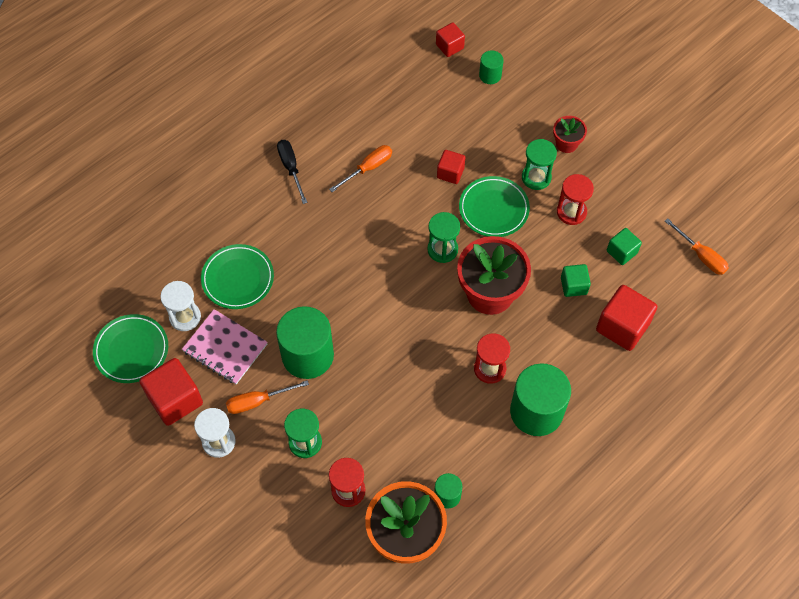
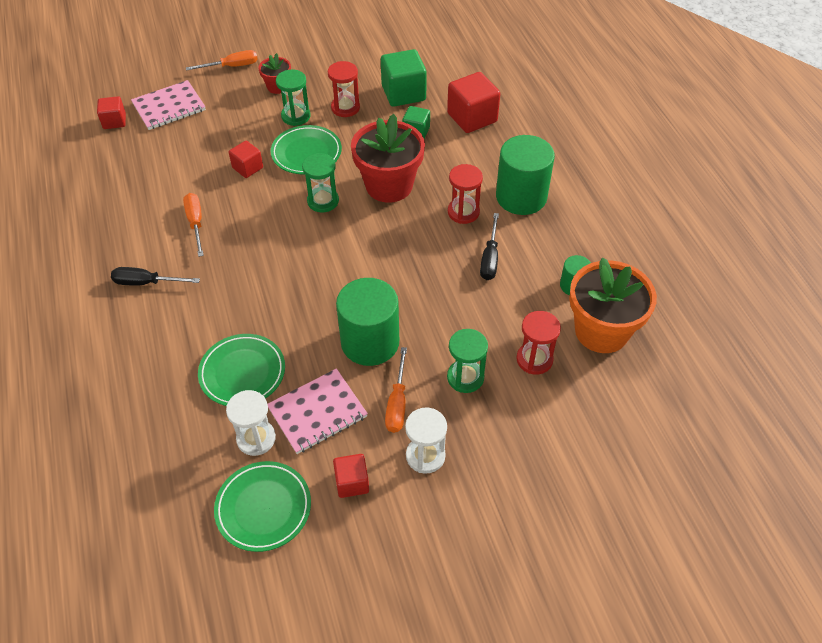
camera: 65 degrees left, 10 degrees down
red cube [139,358,203,426] -> red cube [333,454,369,498], size x0.58
green cylinder [479,50,504,84] -> pink notebook [131,80,206,130]
green cube [607,228,642,265] -> green cube [381,49,427,107], size x1.73
orange screwdriver [665,218,729,275] -> orange screwdriver moved to [186,50,258,71]
none -> black screwdriver [480,213,499,280]

